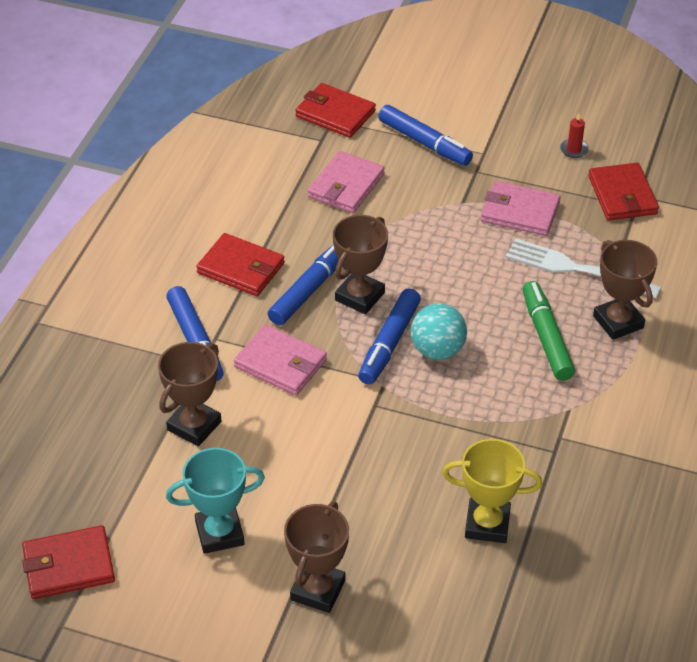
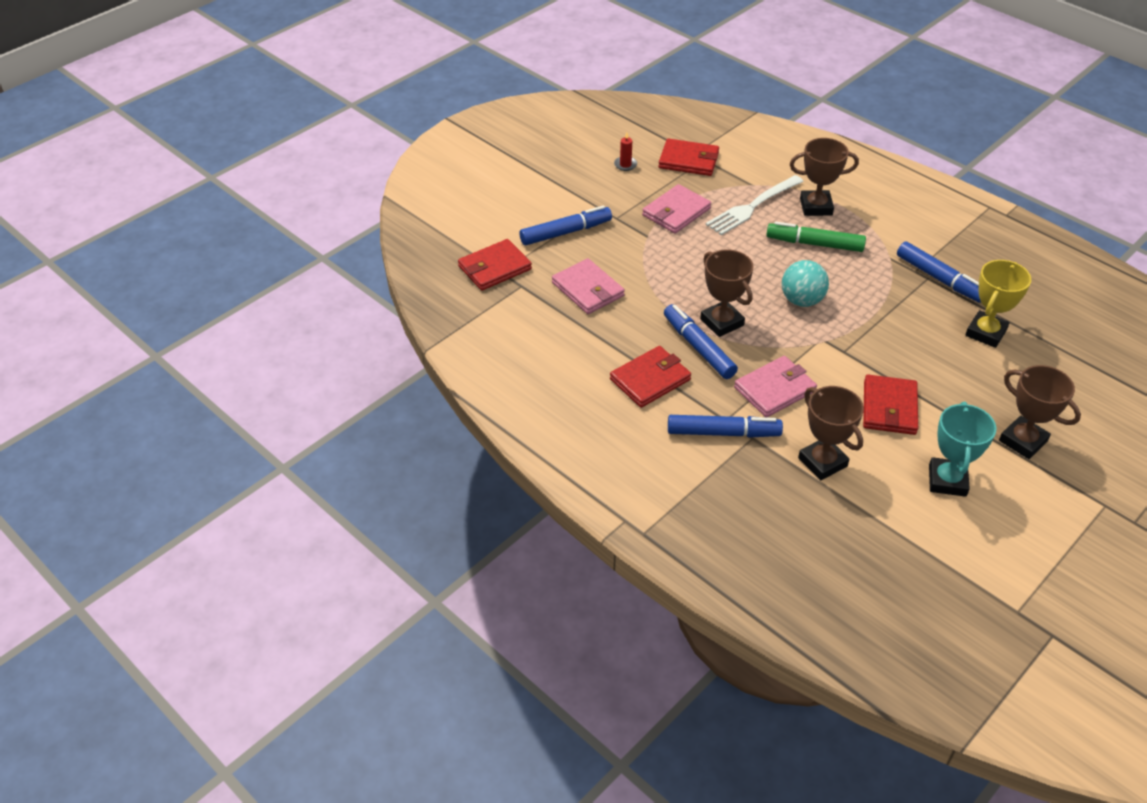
camera: 65 degrees left, 0 degrees up
red wallet [22,525,115,599] -> red wallet moved to [863,375,918,435]
blue marker [358,288,421,385] -> blue marker moved to [897,242,981,303]

